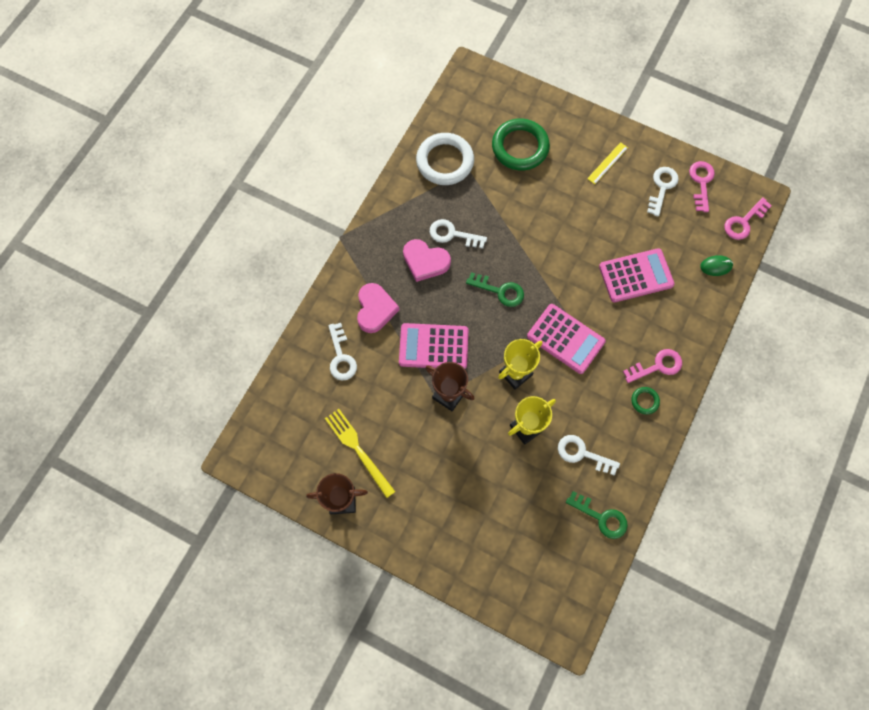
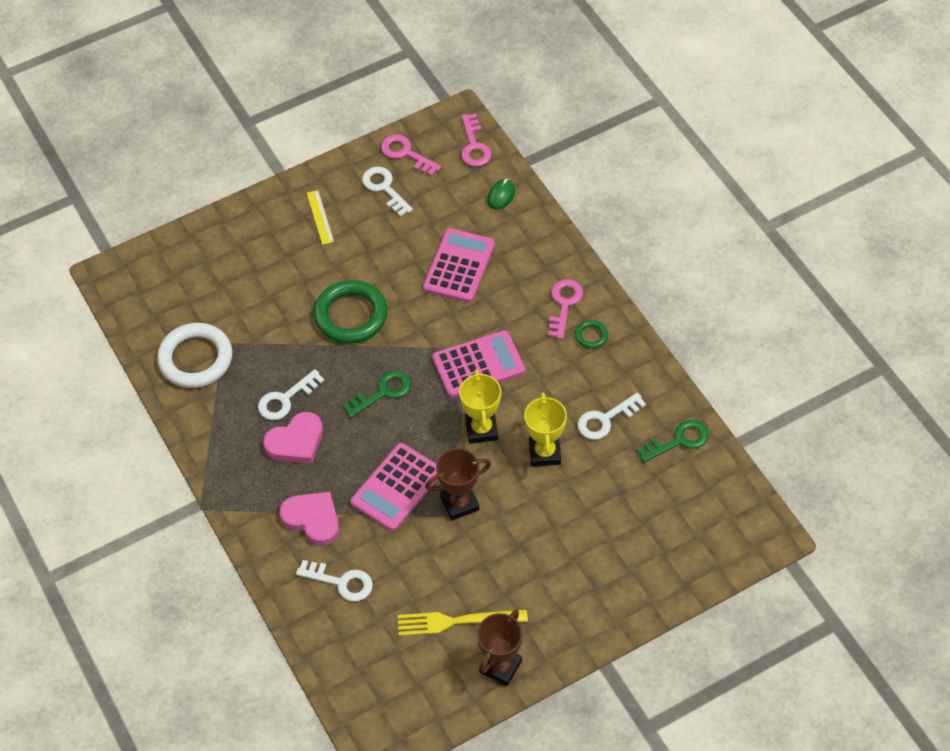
camera: 55 degrees left, 15 degrees down
green ring [492,118,550,171] -> green ring moved to [313,280,388,344]

